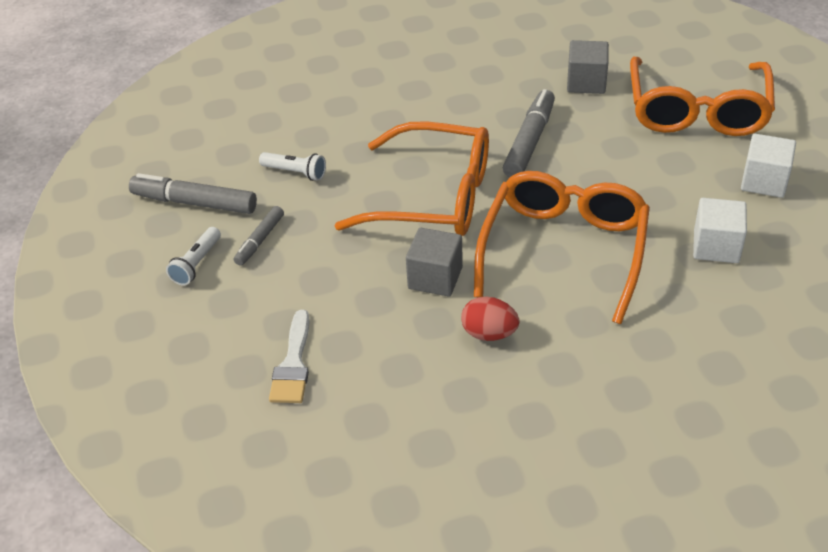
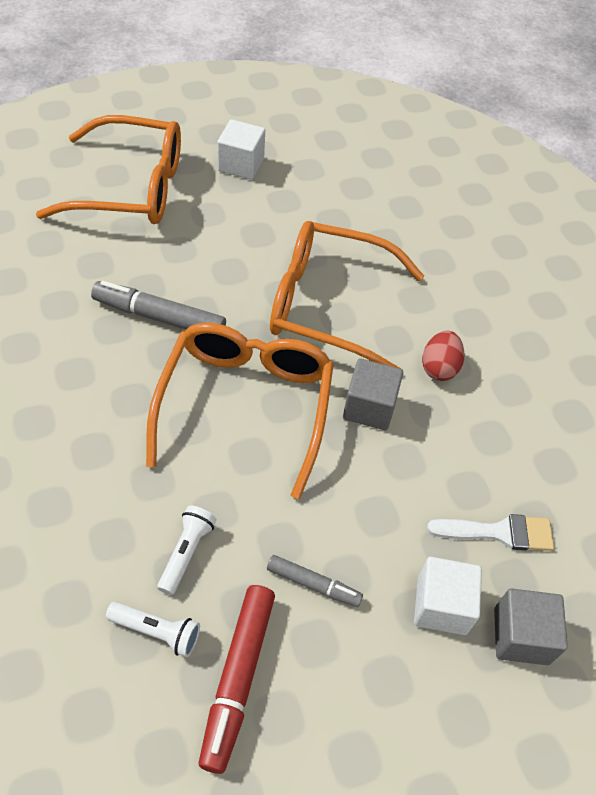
camera: 100 degrees left, 10 degrees up
grey marker [129,173,257,214] -> red marker [199,585,275,774]
white flashlight [166,227,221,286] -> white flashlight moved to [106,602,200,657]
grey cube [567,40,609,94] -> grey cube moved to [494,588,568,665]
white cube [693,198,747,263] -> white cube moved to [414,557,482,635]

